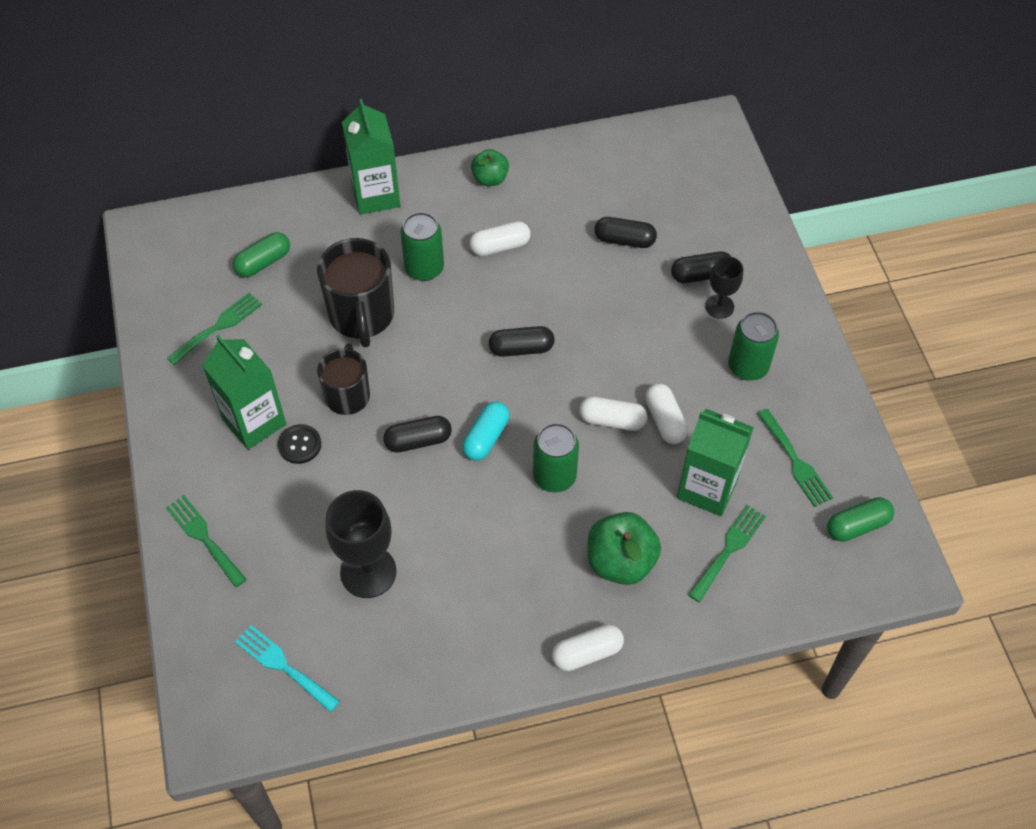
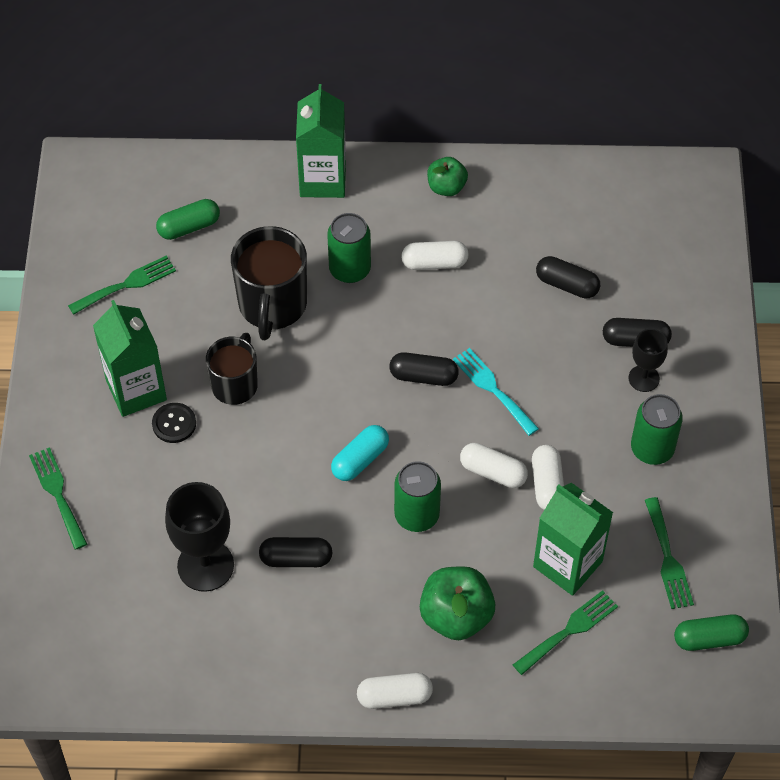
camera: 15 degrees right, 0 degrees up
turquoise fork [235,625,340,712] -> turquoise fork moved to [453,348,539,436]
black capsule [383,416,452,453] -> black capsule moved to [259,537,333,567]

